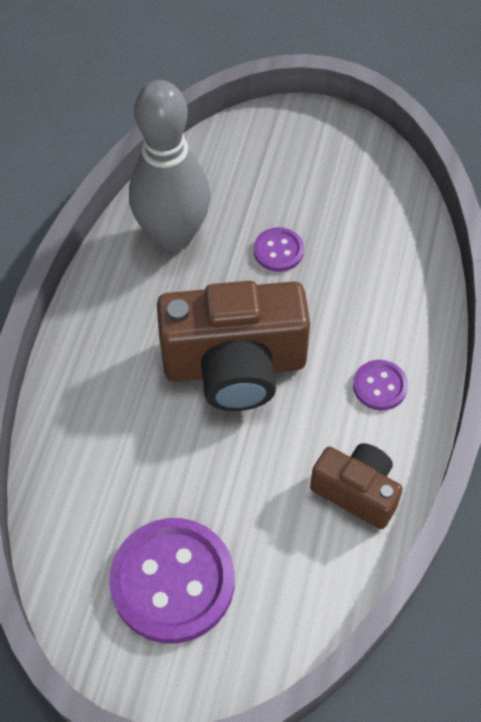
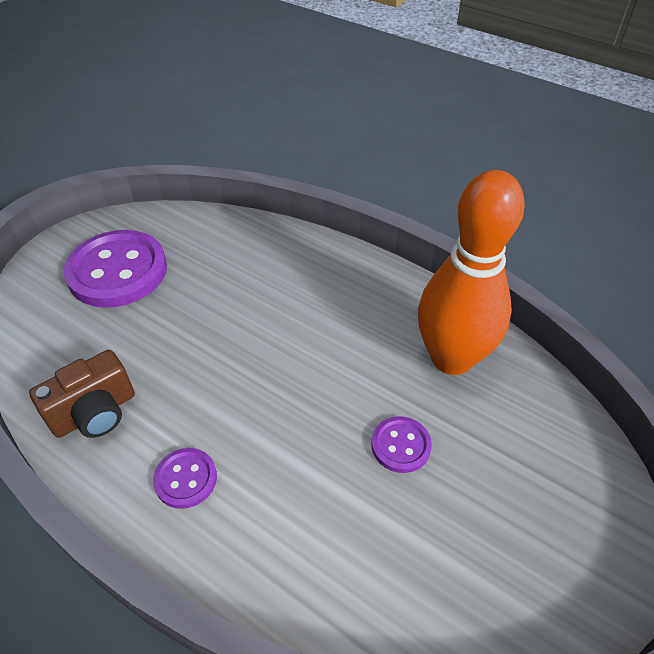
camera: 110 degrees right, 10 degrees down
grey bowling pin [129,80,210,251] -> orange bowling pin [418,170,525,375]
brown camera [157,281,310,411] -> none

